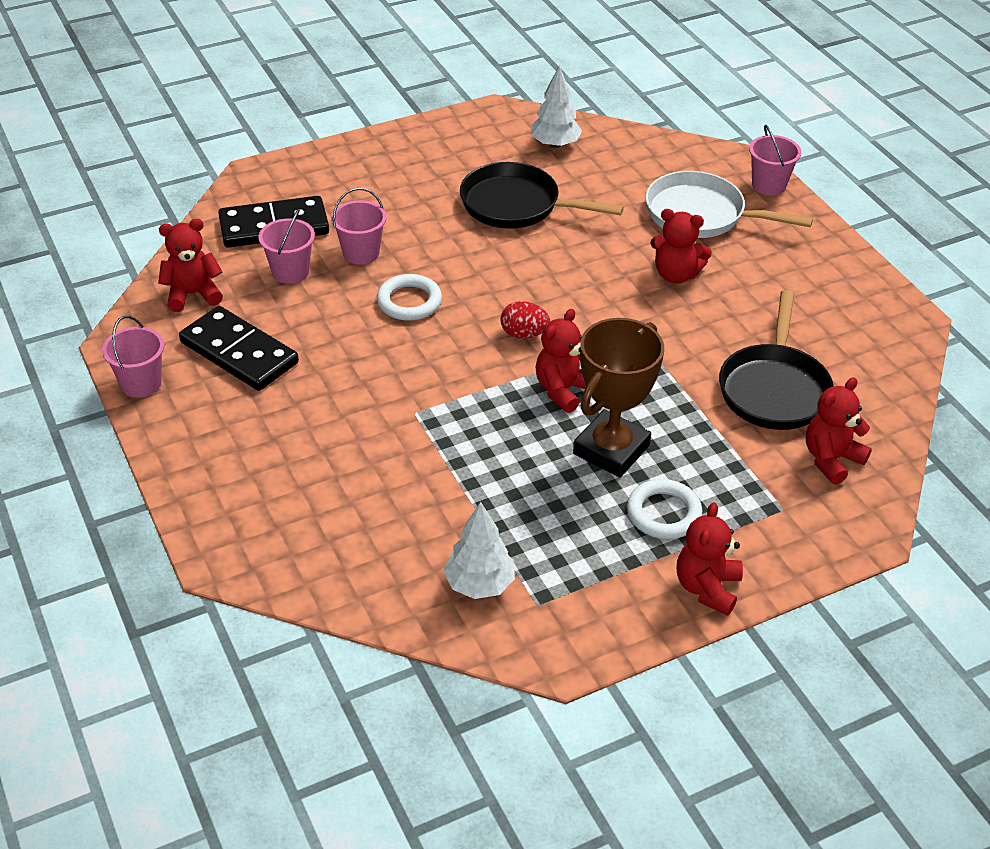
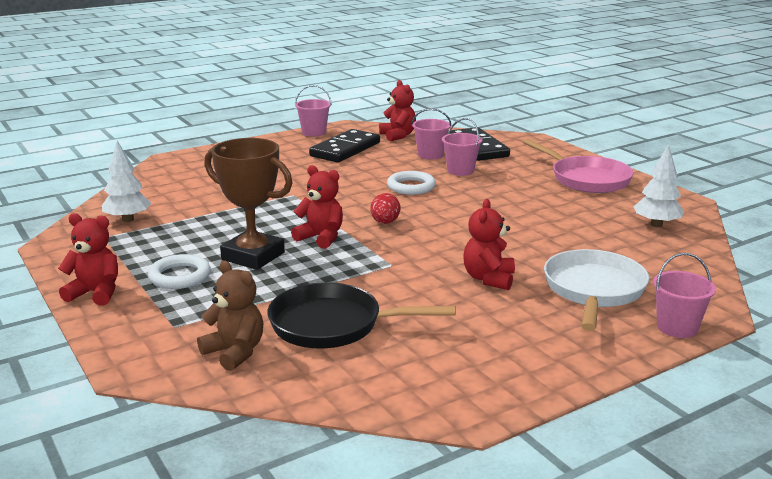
camera: 85 degrees right, 20 degrees down
black pan [460,162,624,229] -> none
red teddy bear [806,377,872,485] -> brown teddy bear [197,261,263,371]
none -> pink pan [523,139,634,193]

